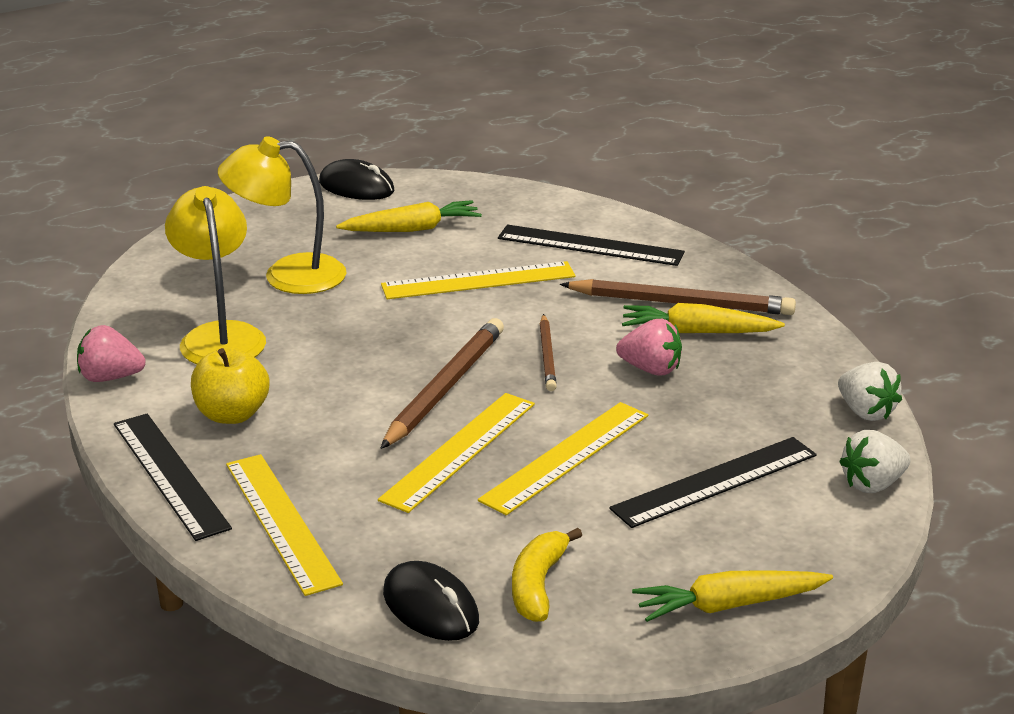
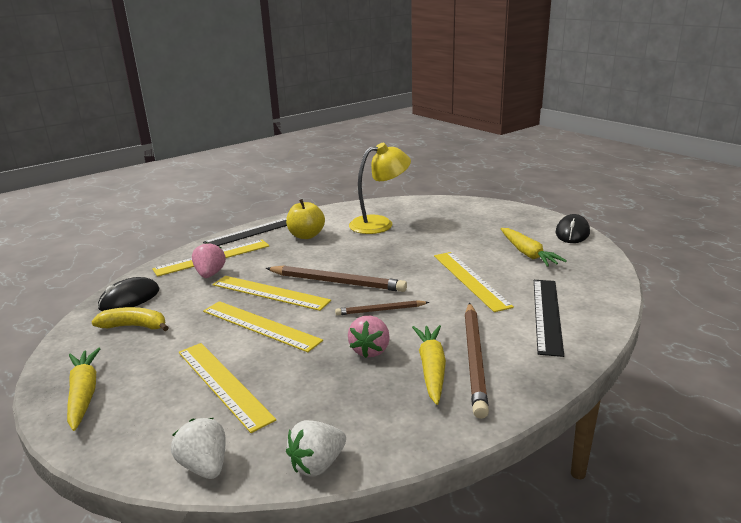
camera: 85 degrees right, 5 degrees down
pink strawberry [77,325,146,382] -> pink strawberry moved to [192,242,226,278]
yellow lamp [218,136,347,294] -> none
black ruler [609,437,817,528] -> yellow ruler [179,343,276,433]

